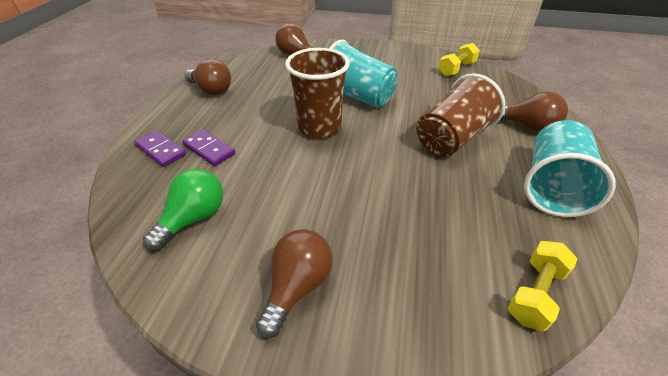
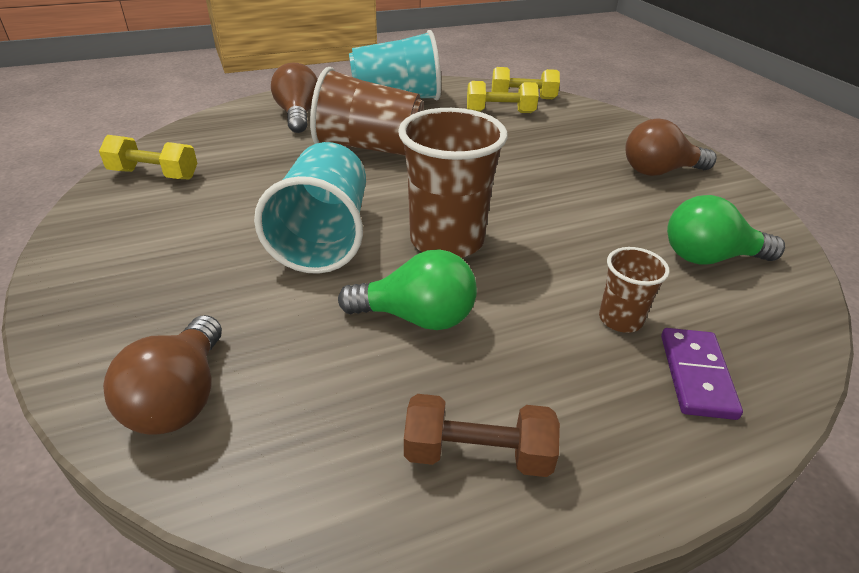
camera: 125 degrees left, 5 degrees down
purple domino [182,130,235,166] -> brown cup [599,247,670,333]
brown light bulb [185,59,231,95] -> brown dumbbell [404,394,560,477]
none -> green light bulb [338,249,477,330]
none -> yellow dumbbell [467,81,539,113]

